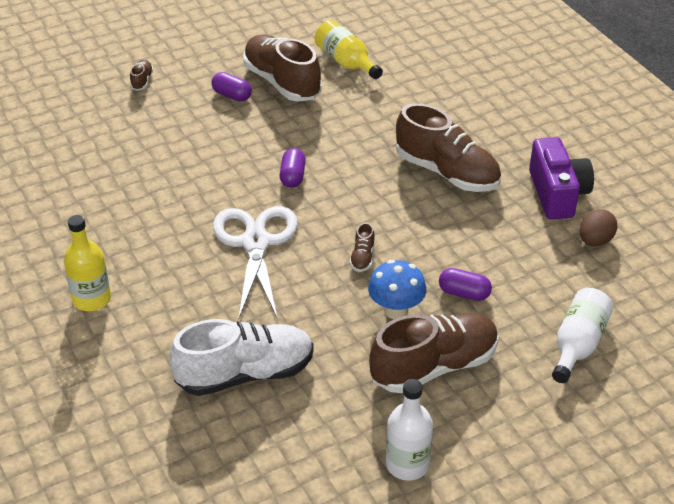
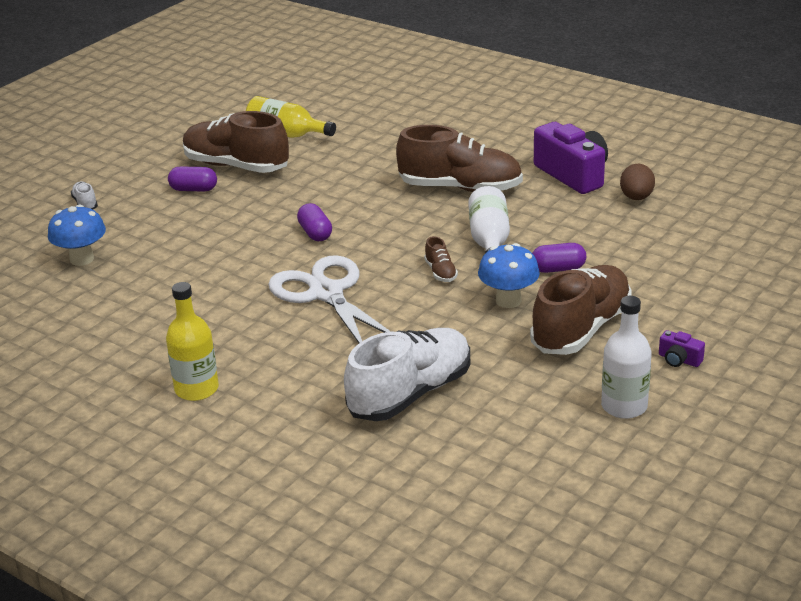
camera: 25 degrees left, 10 degrees down
brown shoe [130,60,154,91] -> white shoe [71,182,98,209]
white bottle [552,288,613,383] -> white bottle moved to [468,186,510,254]
none -> blue mushroom [48,205,106,266]
none -> purple camera [659,330,705,367]

